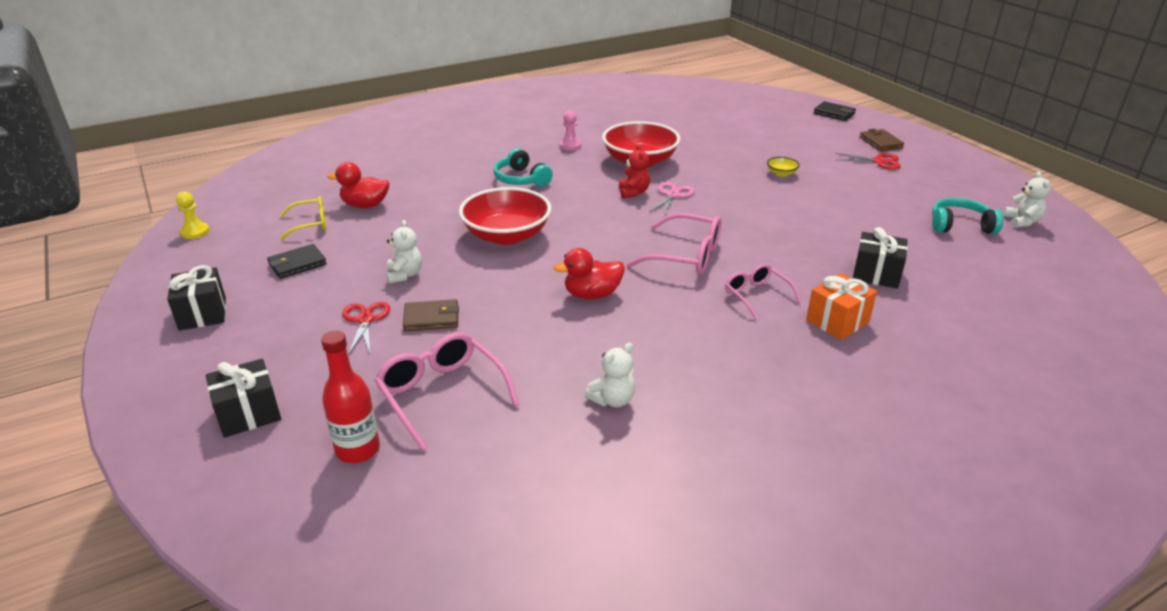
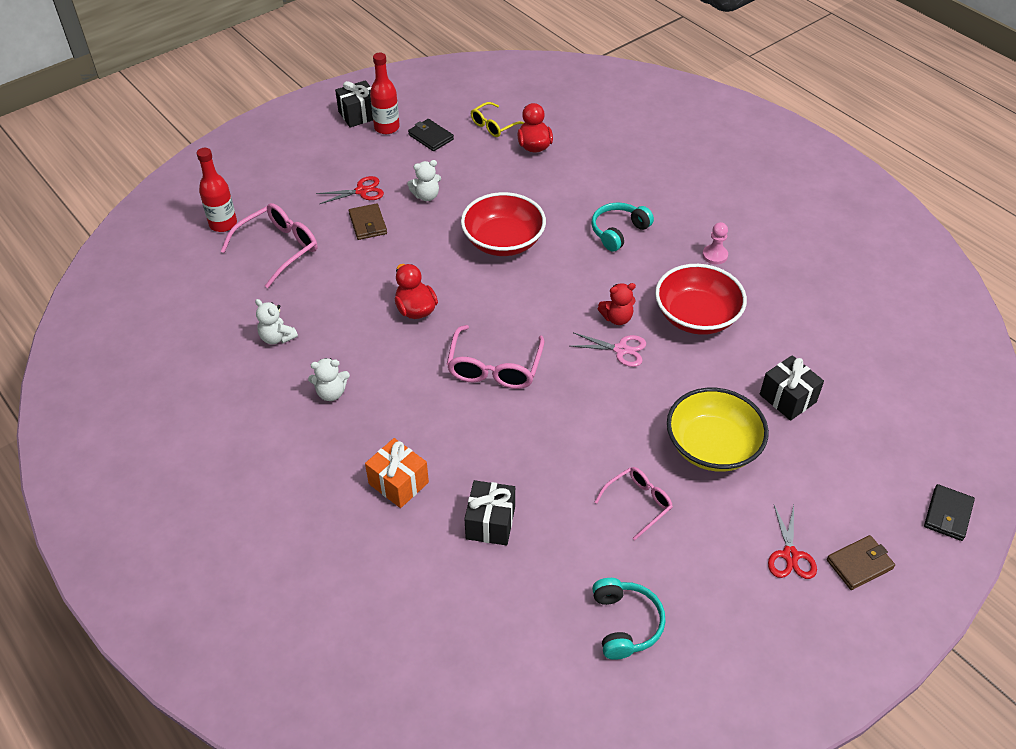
camera: 80 degrees right, 15 degrees up
yellow pawn [176,192,210,239] -> none
black gift [206,358,281,438] -> black gift moved to [760,355,824,421]
yellow glasses [279,196,326,240] -> yellow glasses turned 75 degrees clockwise [471,102,525,137]
pink glasses [725,264,801,320] -> pink glasses moved to [595,467,673,540]
yellow bowl [767,157,800,176] -> yellow bowl [667,388,769,472], size x2.48
white teddy bear [1003,171,1051,228] -> white teddy bear moved to [308,358,350,401]
none -> red bottle [370,53,400,134]

